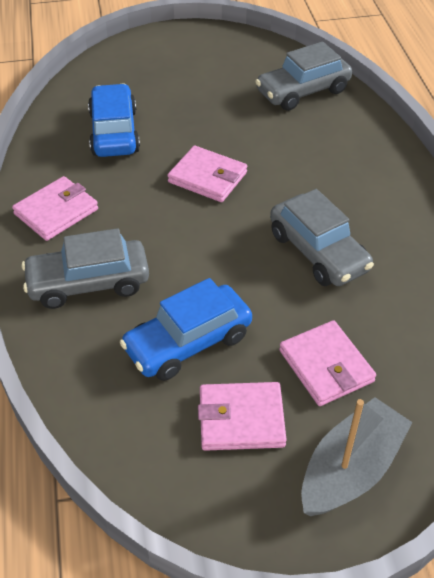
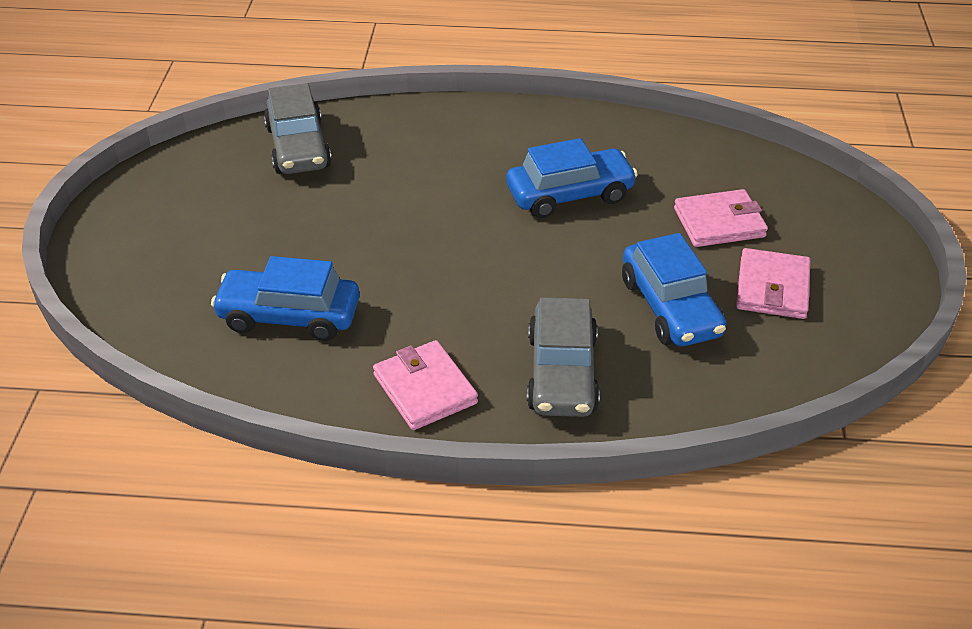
camera: 75 degrees left, 5 degrees down
pink wallet [167,146,247,202] -> none
grey car [270,189,374,286] -> blue car [507,138,638,218]
grey boat [301,397,412,516] -> none

